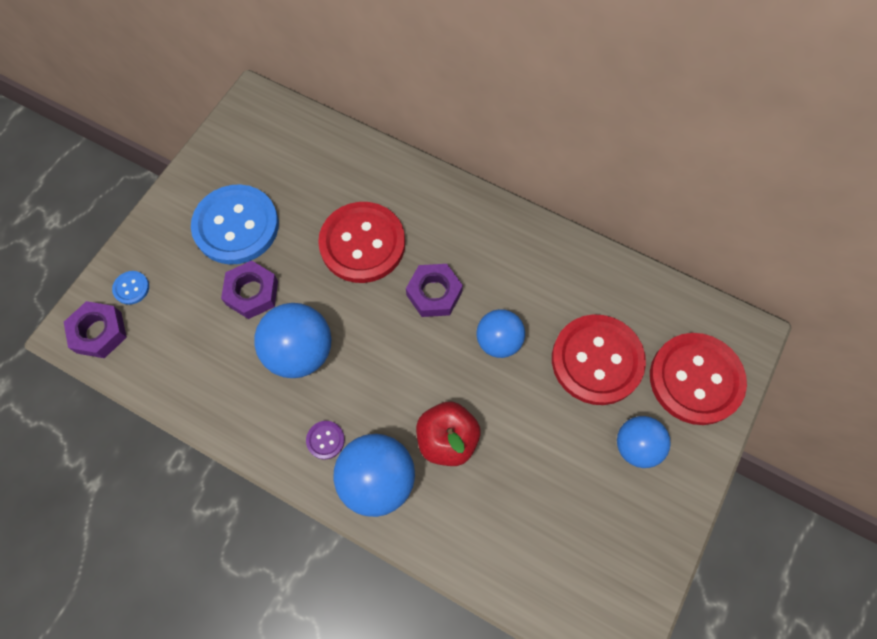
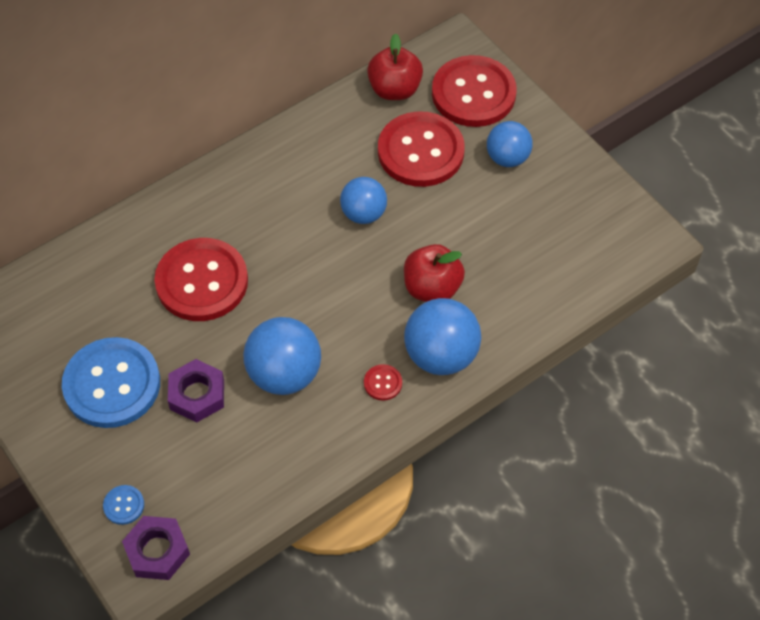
camera: 65 degrees left, 10 degrees down
purple button [306,421,345,459] -> red button [364,364,402,401]
purple nut [406,264,463,317] -> none
none -> red apple [367,33,423,100]

